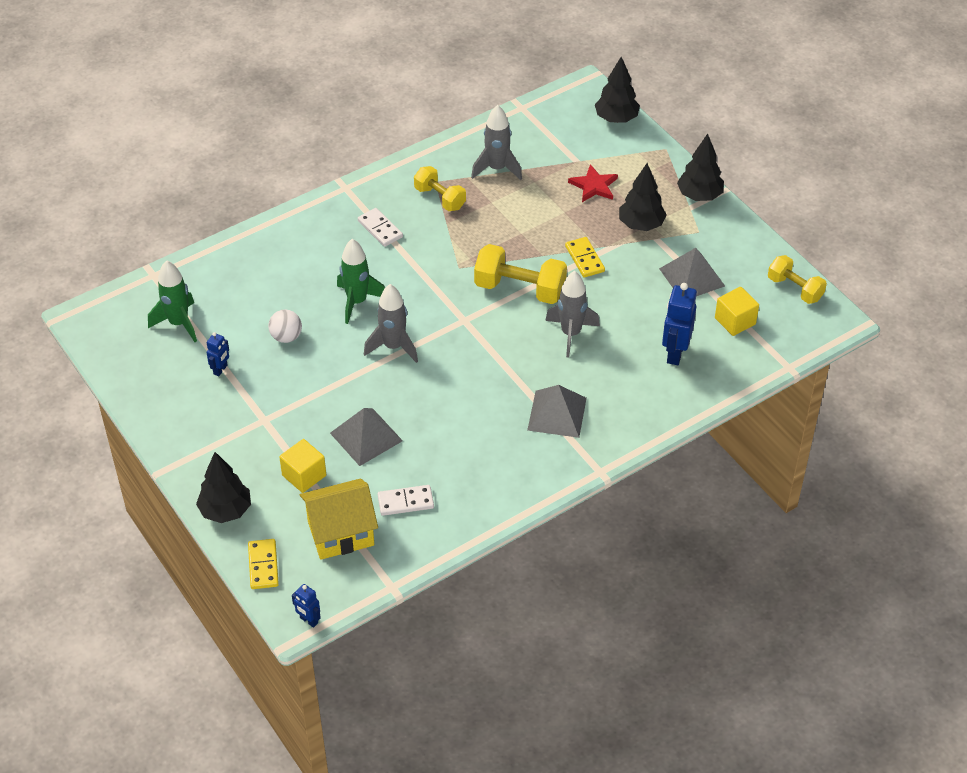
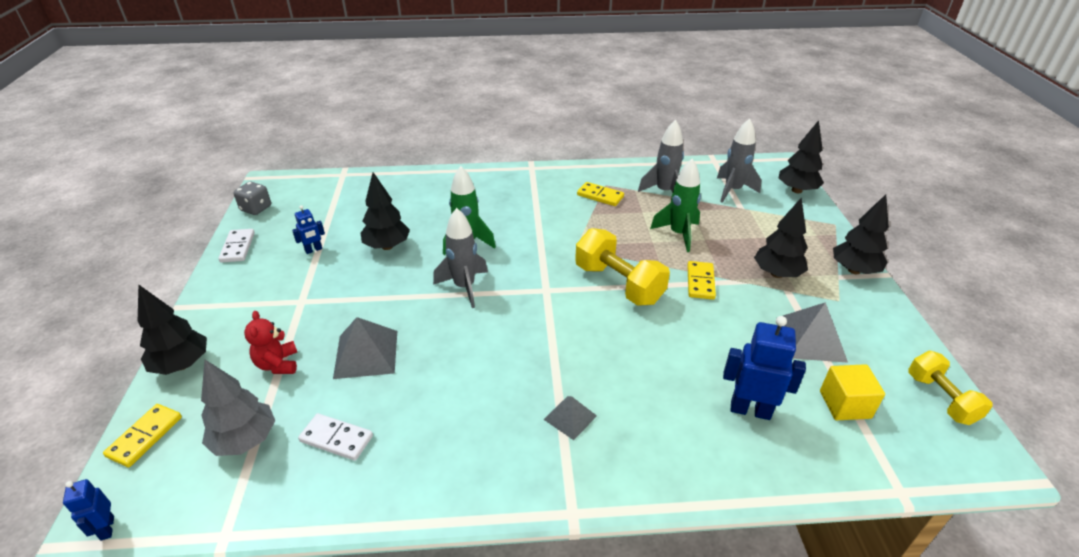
camera: 30 degrees right, 10 degrees down
green rocket [148,260,197,342] -> green rocket moved to [650,159,701,252]
white ball [268,310,302,343] -> black tree [361,172,410,250]
yellow cube [279,439,326,493] -> red teddy bear [244,311,297,374]
yellow house [300,479,378,560] -> grey tree [201,360,275,456]
white domino [358,208,403,247] -> white domino moved to [218,229,255,263]
yellow dumbbell [414,166,466,211] -> yellow domino [577,182,624,206]
grey pyramid [527,385,587,438] -> grey pyramid [543,396,597,440], size x0.59
grey rocket [545,271,600,357] -> grey rocket moved to [717,119,761,203]
red star [568,164,618,202] -> none
blue robot [662,283,697,365] -> blue robot turned 60 degrees clockwise [723,316,806,420]
none -> grey dice [233,182,271,215]

